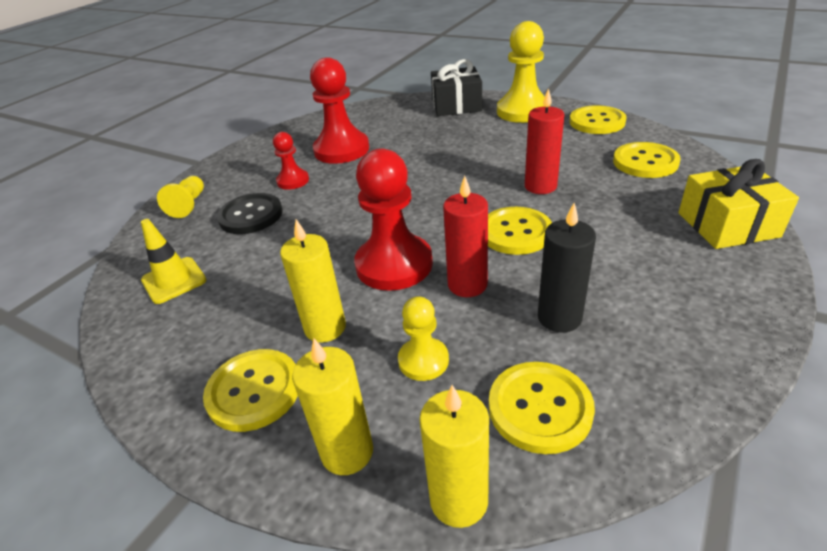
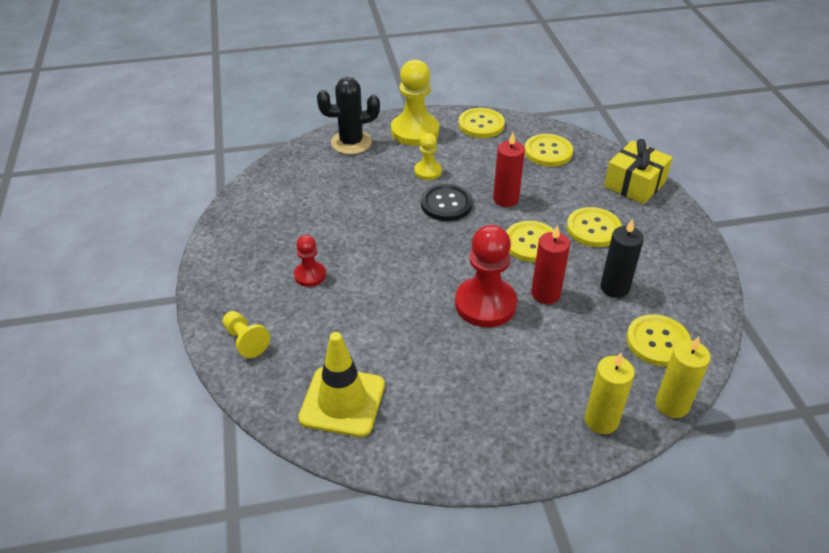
camera: 45 degrees left, 5 degrees up
yellow traffic cone [141,219,206,304] -> yellow traffic cone [298,332,385,437], size x1.52
yellow button [203,349,298,432] -> yellow button moved to [567,207,622,247]
black button [217,193,283,234] -> black button moved to [421,184,473,221]
yellow candle [280,219,346,343] -> none
red pawn [310,57,369,164] -> none
yellow pawn [398,296,449,381] -> yellow pawn moved to [414,133,442,180]
black gift [431,59,482,116] -> black cactus [317,77,380,154]

